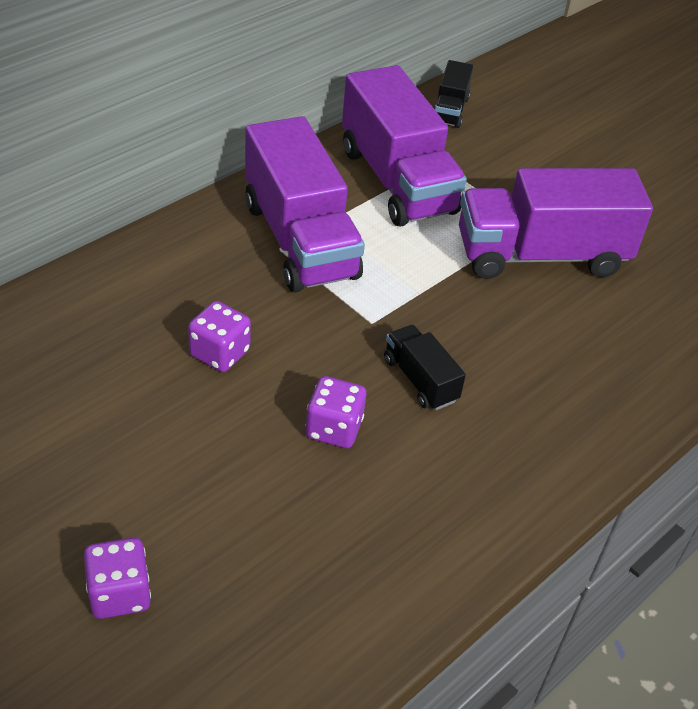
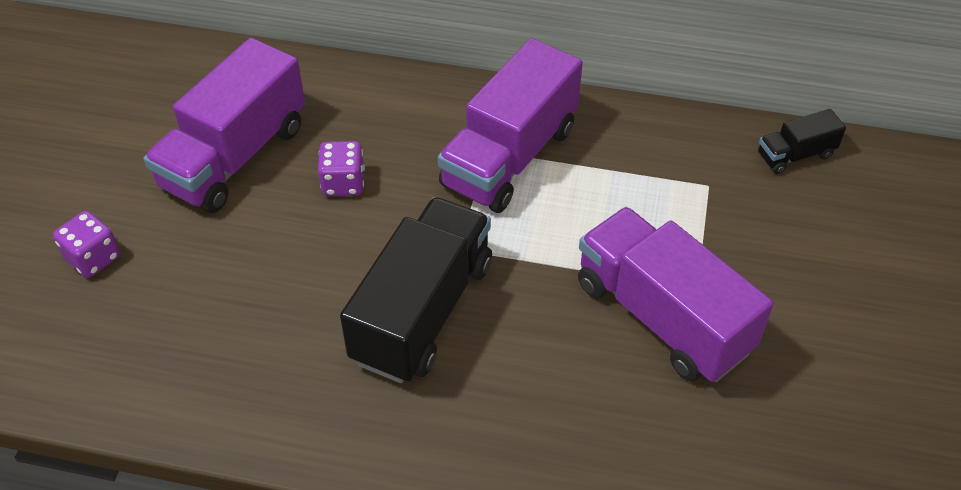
camera: 60 degrees right, 5 degrees up
purple dice [305,376,366,448] -> none
purple truck [342,65,467,227] -> purple truck moved to [144,38,305,213]
black truck [384,325,466,410] -> black truck [340,197,492,383], size x2.11

